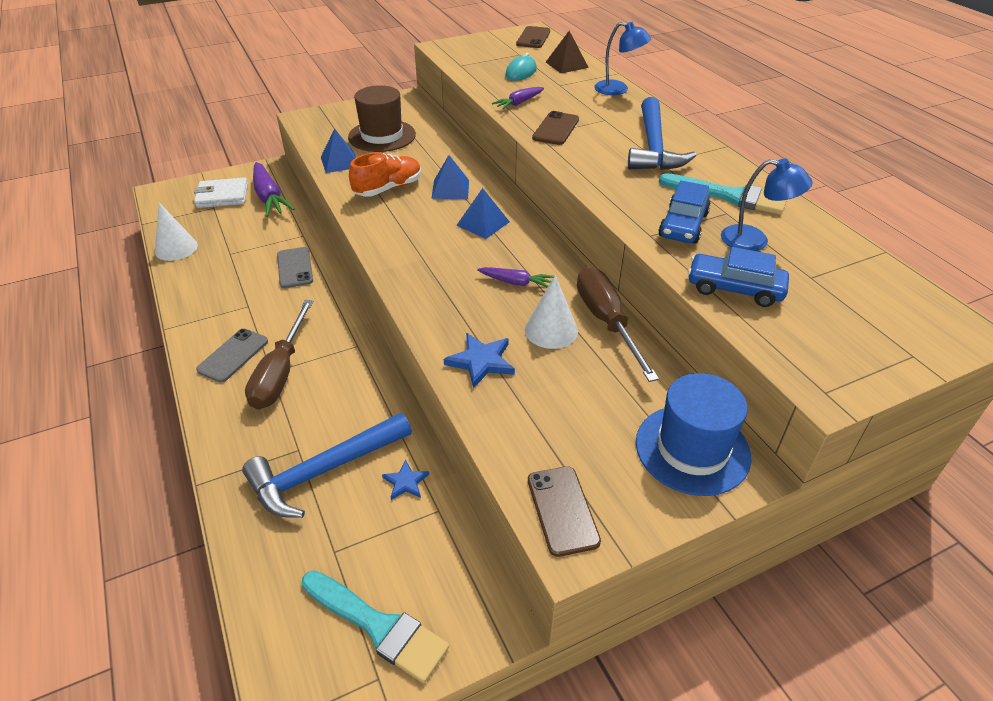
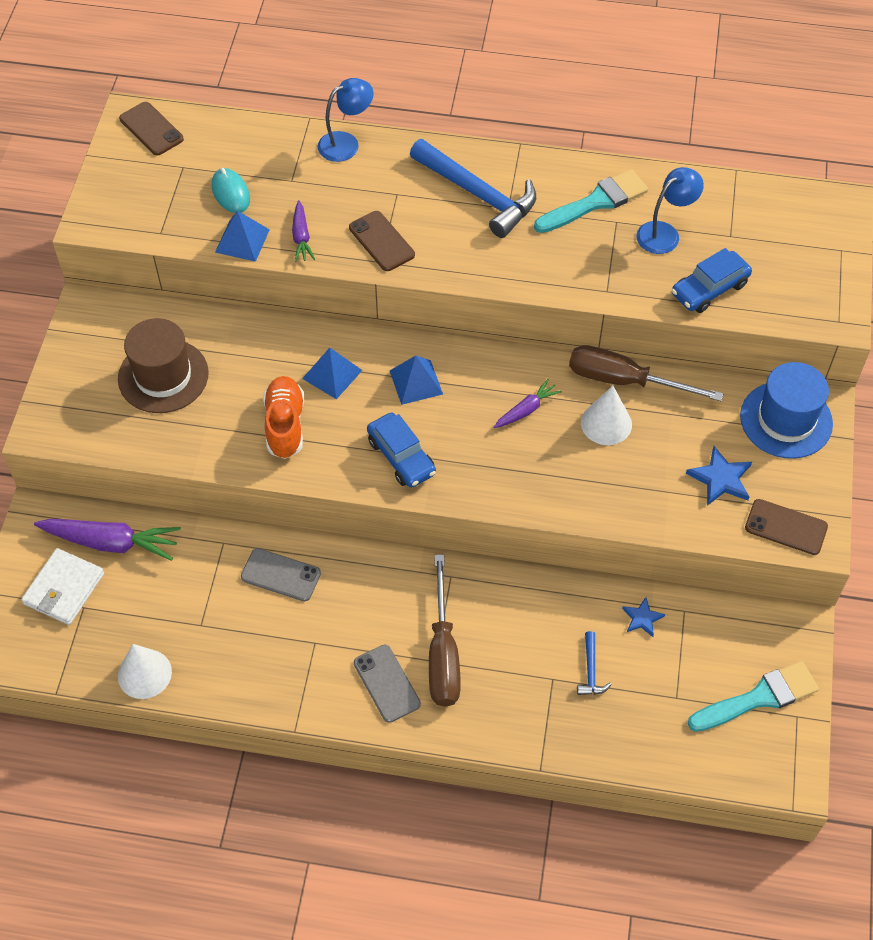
camera: 55 degrees left, 15 degrees up
blue hammer [242,412,412,518] -> blue hammer [577,631,612,695], size x0.43
brown screwdriver [245,300,313,410] -> brown screwdriver turned 45 degrees clockwise [429,555,461,707]
blue pyramid [321,129,356,173] -> blue pyramid moved to [215,211,270,262]
blue star [444,333,515,388] -> blue star moved to [686,446,752,506]
brown pyramid [546,31,589,74] -> none
blue car [658,181,711,244] -> blue car moved to [367,413,436,488]

